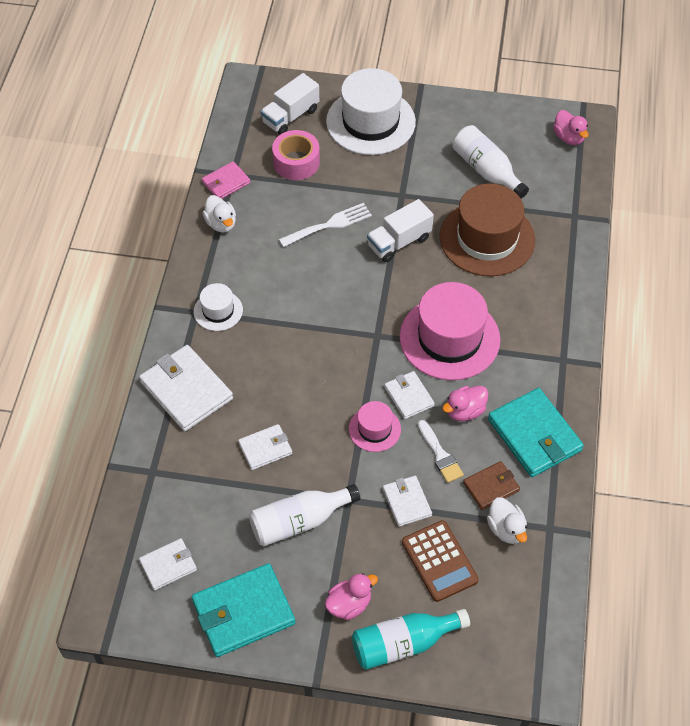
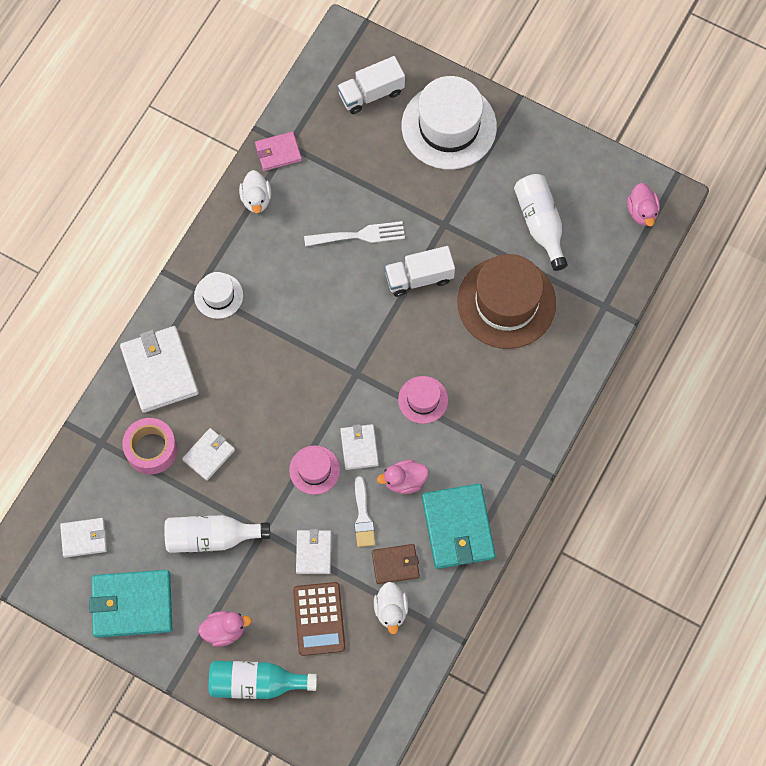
camera: 20 degrees right, 15 degrees up
white wallet [238,424,292,470] -> white wallet turned 45 degrees counterclockwise [182,428,235,481]
pink tape [272,130,320,180] -> pink tape moved to [122,418,177,474]
pink hat [400,282,500,380] -> pink hat [398,376,448,424], size x0.50

